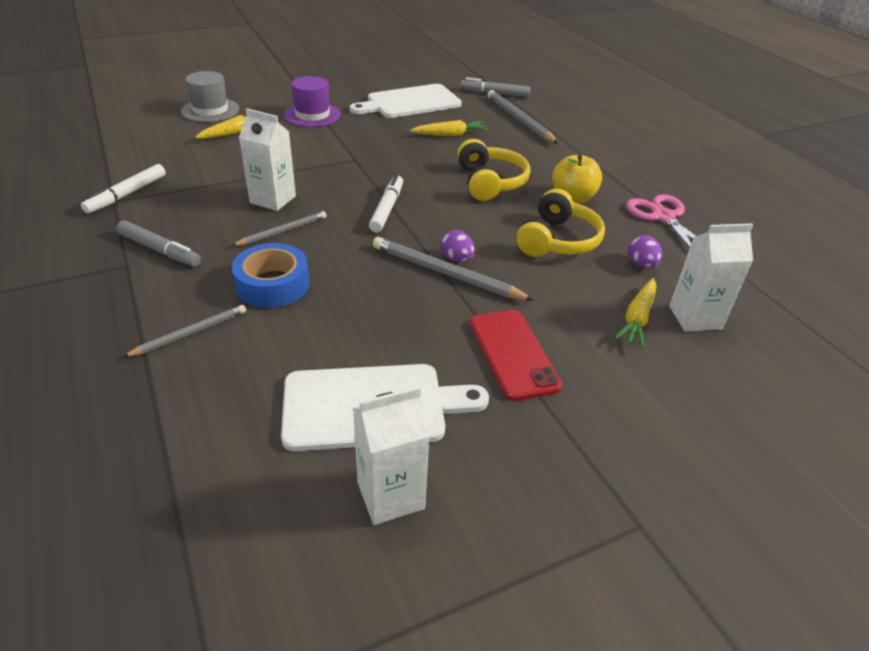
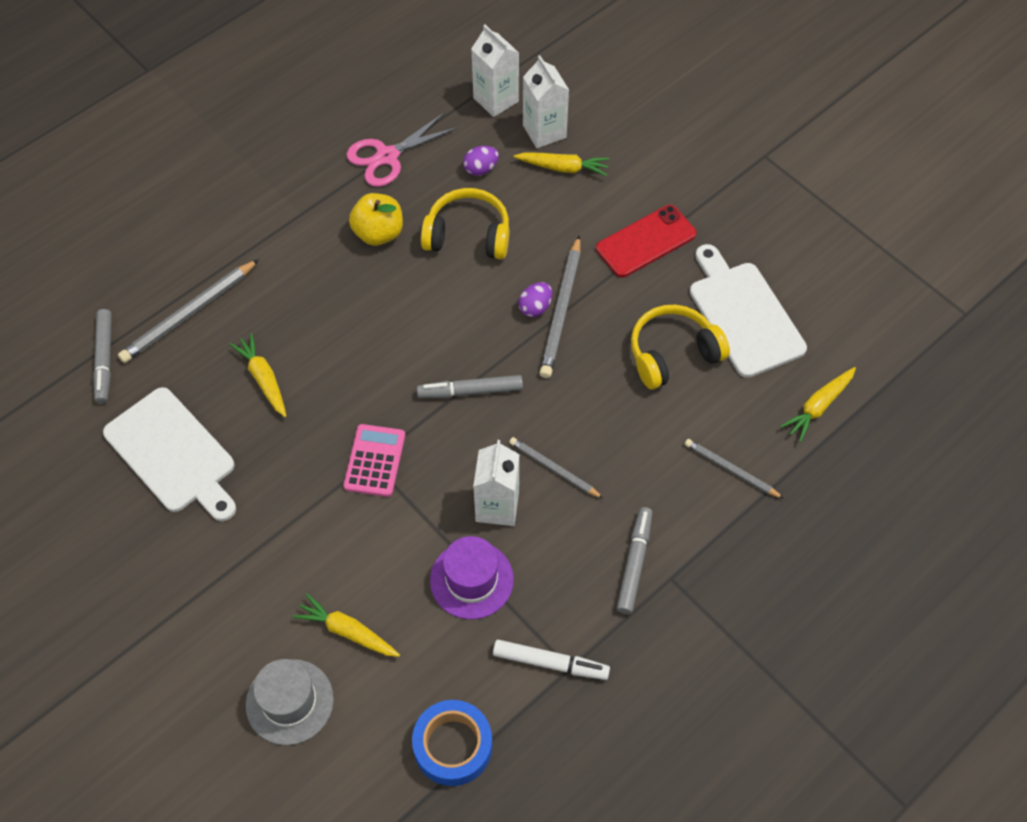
camera: 105 degrees left, 20 degrees up
blue tape [232,243,309,308] -> blue tape moved to [412,700,492,786]
purple hat [284,76,341,127] -> purple hat moved to [430,536,514,619]
white carton [353,386,430,525] -> white carton moved to [471,25,519,117]
white marker [369,174,403,232] -> grey marker [417,375,523,398]
yellow headphones [457,139,530,201] -> yellow headphones moved to [631,305,730,389]
none -> pink calculator [343,424,405,497]
none -> yellow carrot [780,367,856,442]

